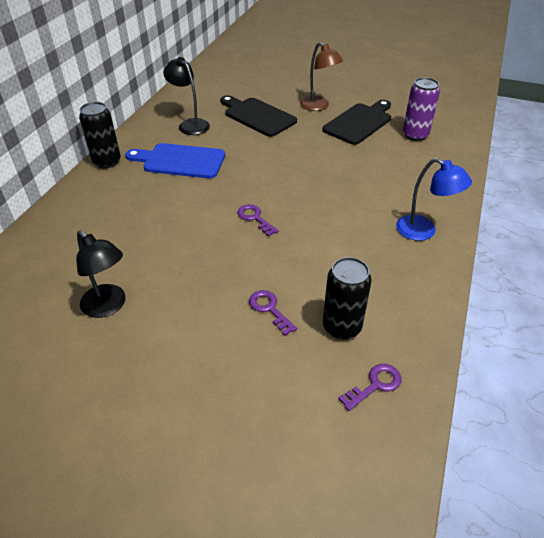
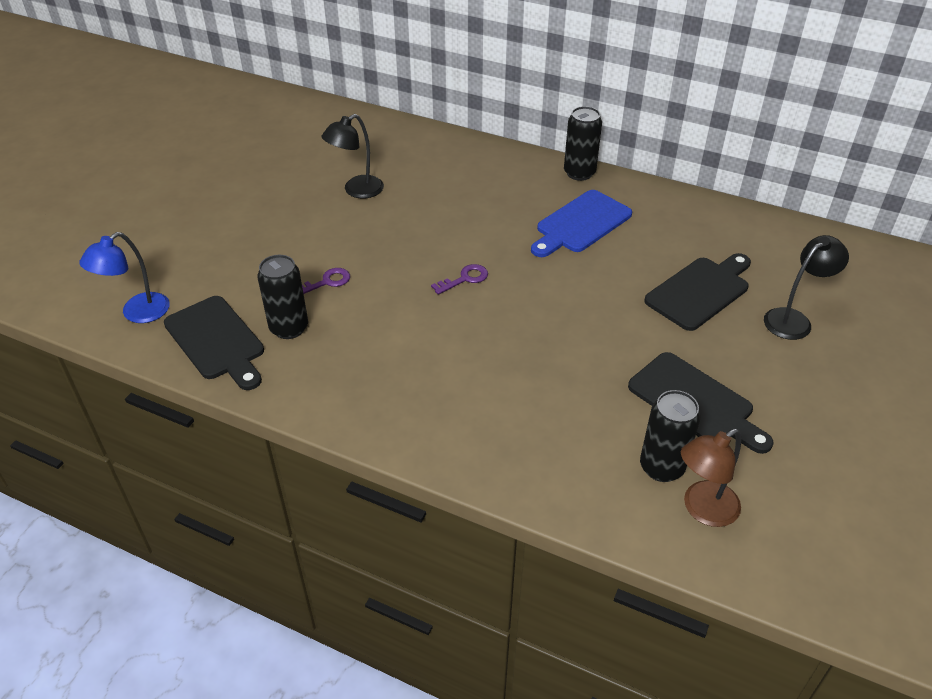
camera: 95 degrees right, 0 degrees up
blue cutting board [125,143,225,179] -> blue cutting board turned 150 degrees counterclockwise [531,190,632,257]
black lamp [163,57,210,135] -> black lamp moved to [764,235,849,340]
brown lamp [300,42,343,111] -> brown lamp moved to [681,428,741,527]
purple key [338,364,401,411] -> black cutting board [164,296,264,390]
blue lamp [396,158,472,241] -> blue lamp moved to [79,232,170,323]
purple can [403,77,440,141] -> black can [640,390,701,482]

